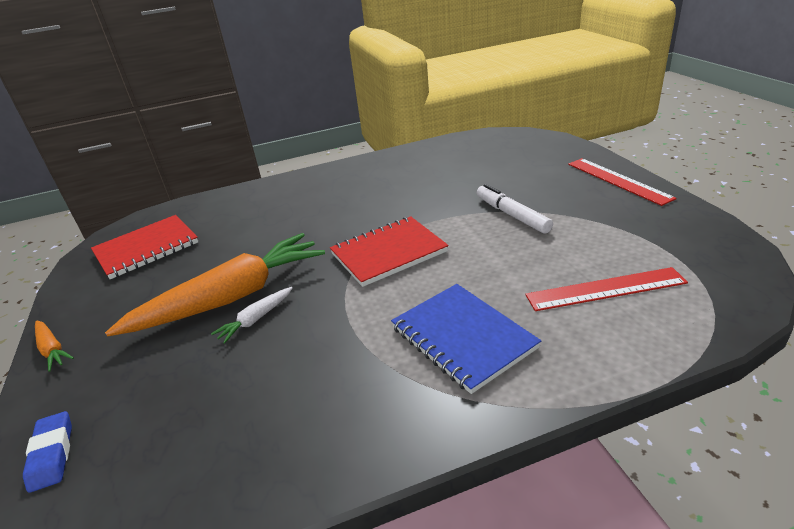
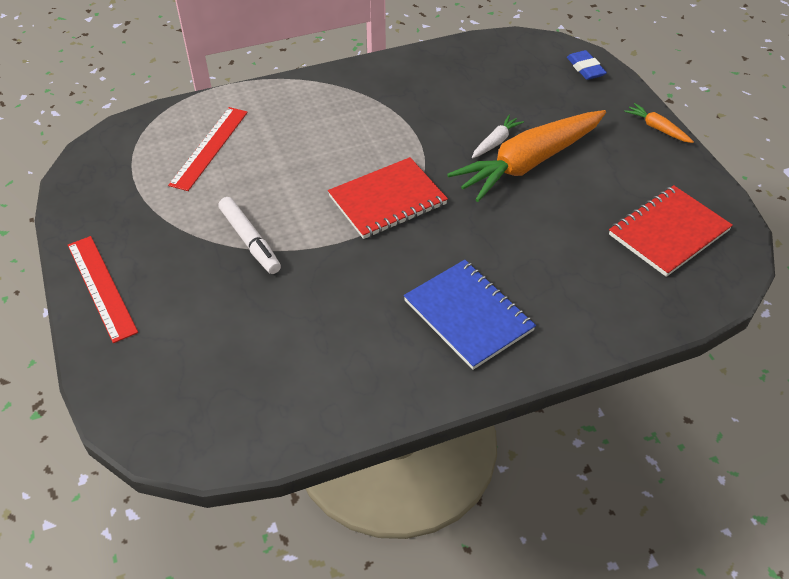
camera: 175 degrees right, 15 degrees up
blue notebook [391,284,541,394] -> blue notebook moved to [404,260,536,370]
red ruler [525,267,688,311] -> red ruler turned 60 degrees counterclockwise [168,107,248,191]

